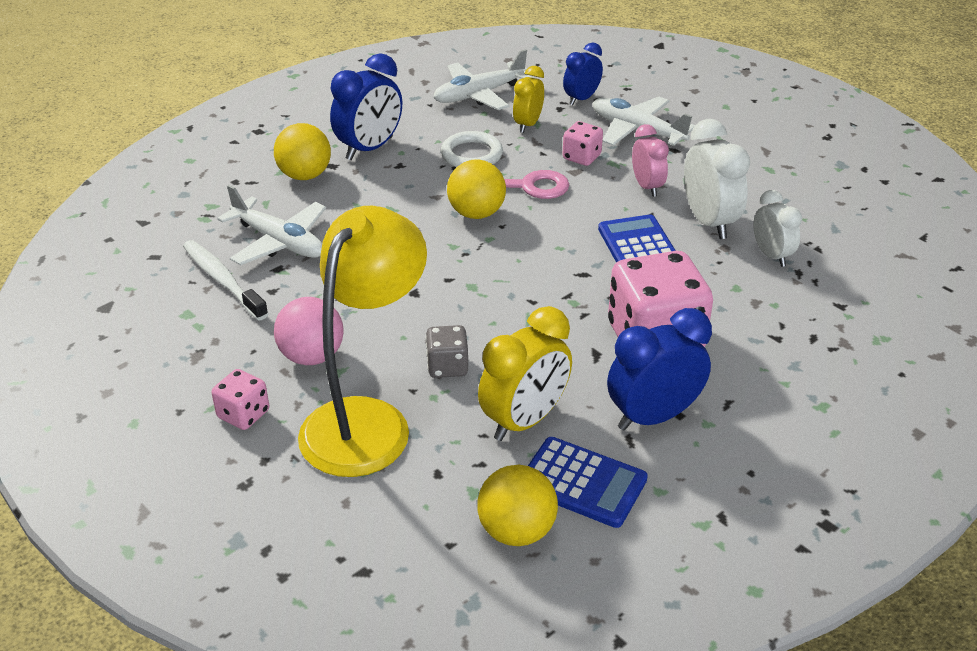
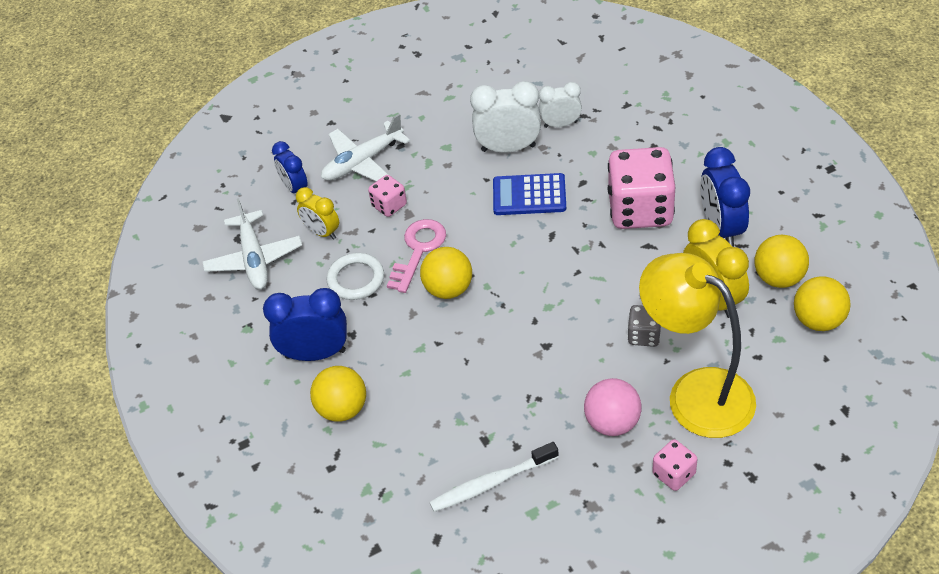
camera: 70 degrees left, 10 degrees up
white plane [217,185,326,265] -> none
blue clock [330,53,402,160] -> blue clock turned 60 degrees counterclockwise [263,288,347,361]
blue calculator [528,437,648,528] -> yellow ball [755,235,809,288]
pink clock [632,124,669,197] -> none

